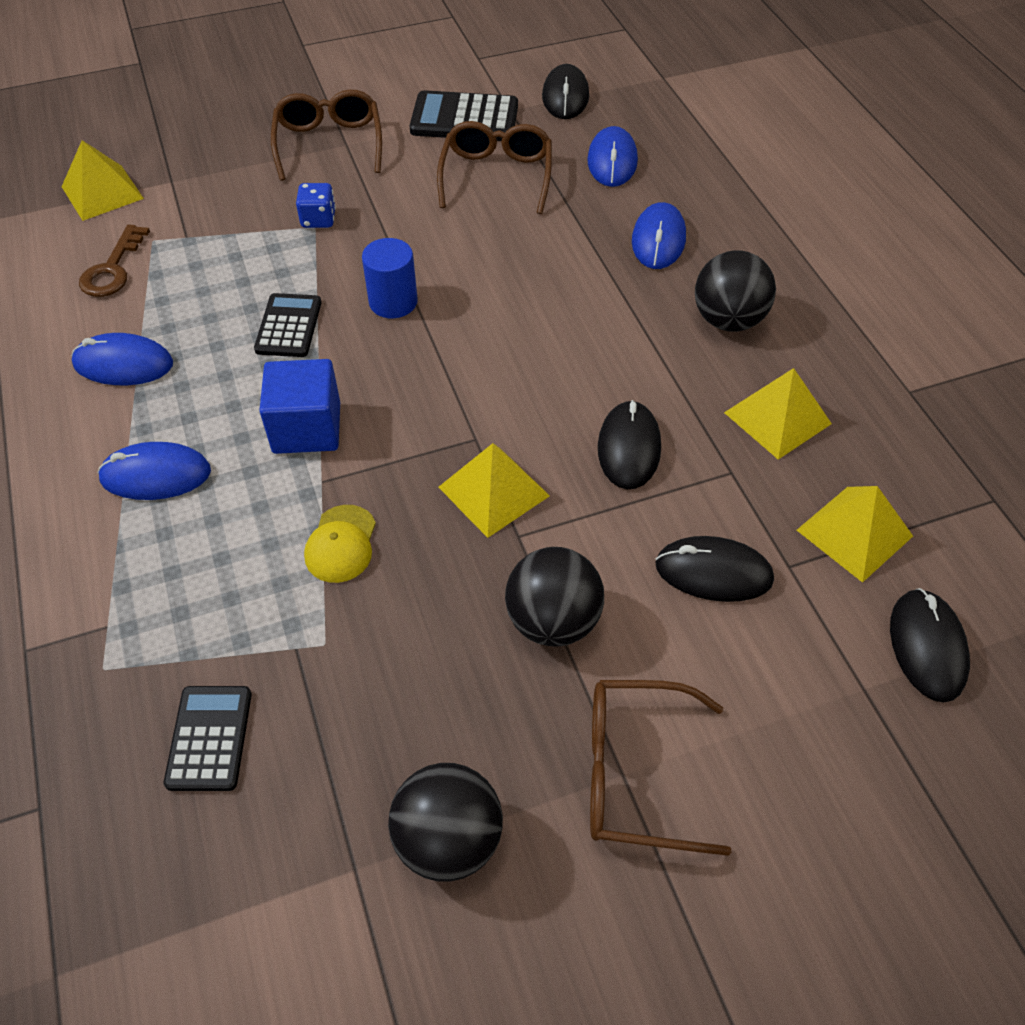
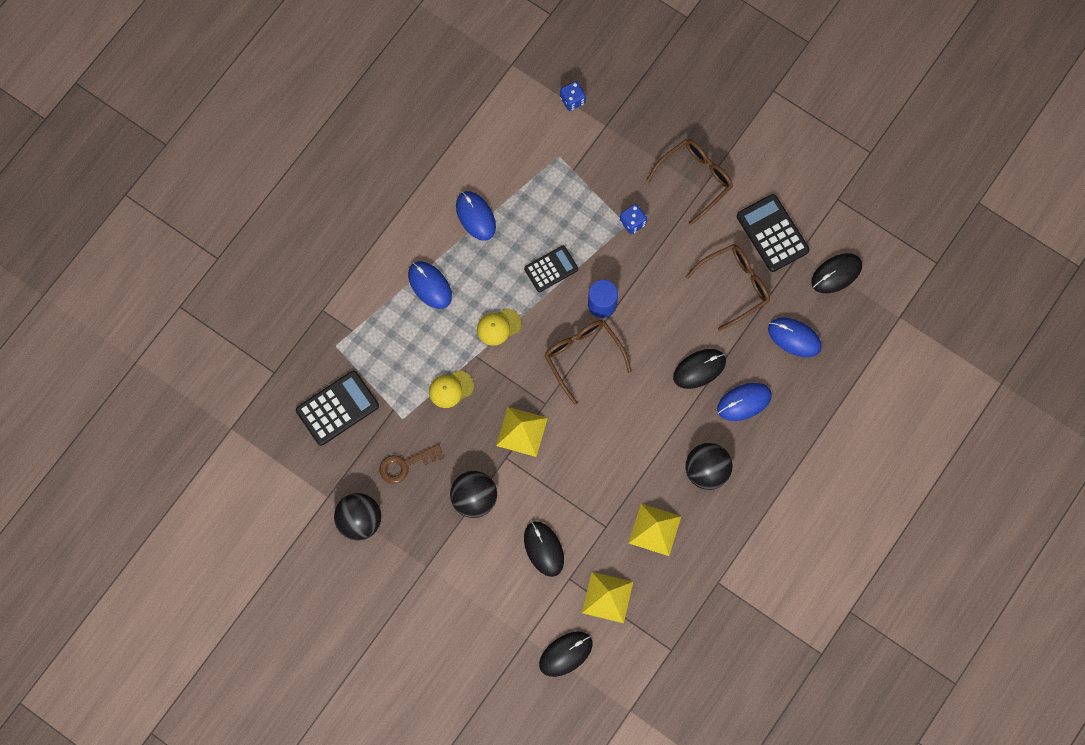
camera: 55 degrees right, 20 degrees up
yellow pyramid [62,140,144,221] -> blue dice [560,81,586,111]
brown key [79,224,150,297] -> brown key moved to [379,444,444,484]
black calculator [164,686,252,791] -> black calculator [296,371,379,446], size x1.50
blue cube [259,359,340,454] -> yellow cap [477,308,521,346]
blue mouse [587,126,638,187] -> blue mouse turned 60 degrees clockwise [768,317,822,357]
brown glasses [590,680,732,856] -> brown glasses moved to [544,320,632,405]
black mouse [598,400,661,489] -> black mouse moved to [673,349,726,389]

